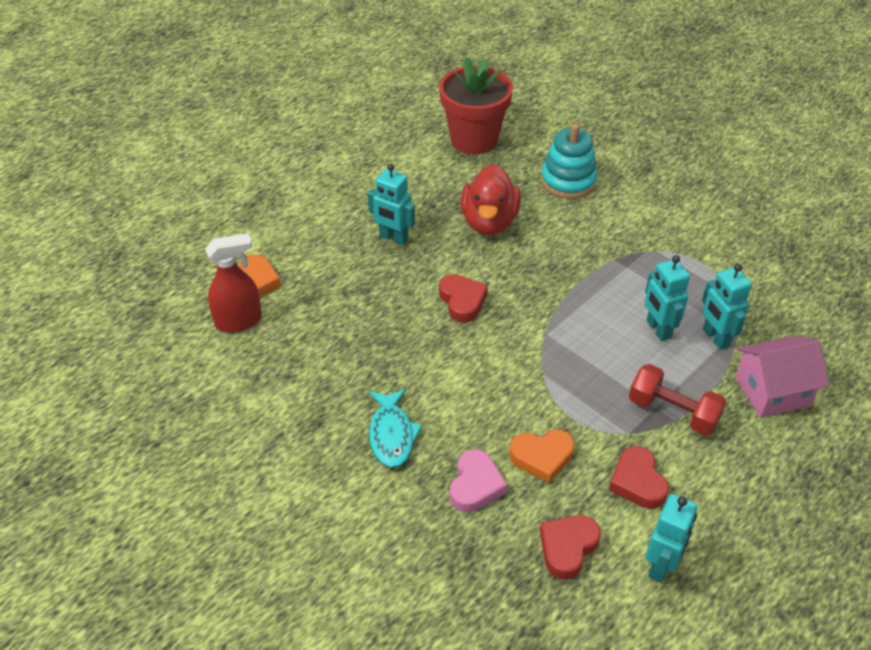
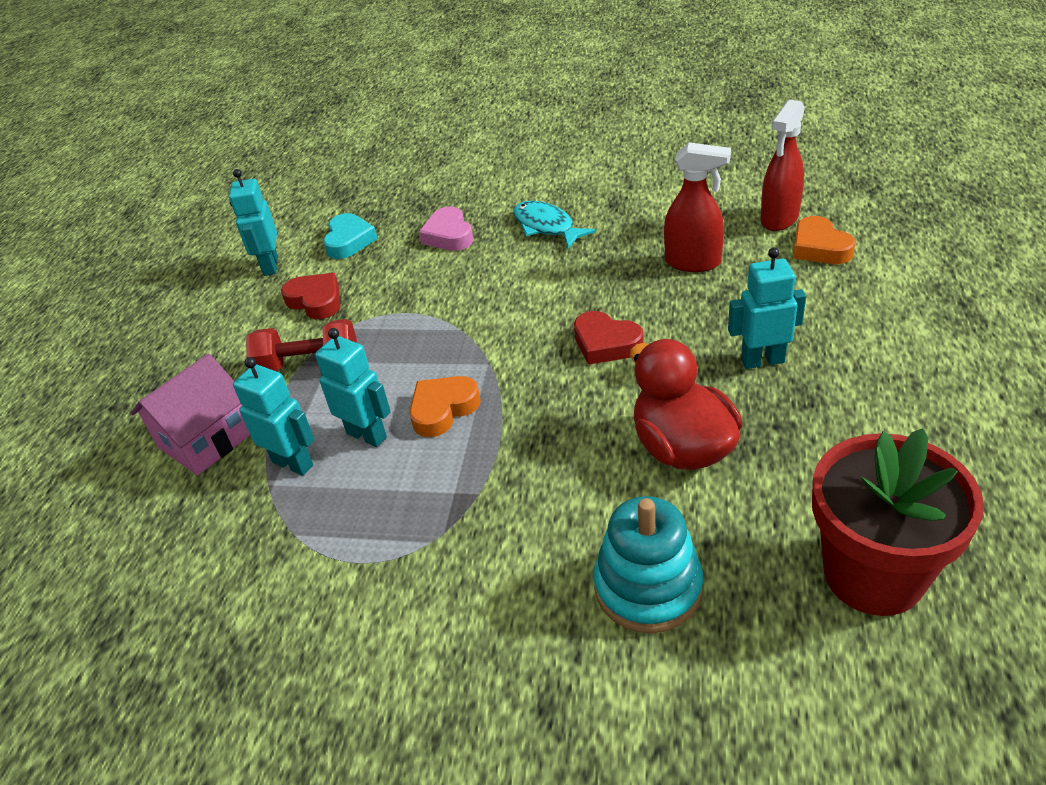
camera: 150 degrees right, 5 degrees down
orange heart [510,429,574,483] -> orange heart moved to [409,376,481,437]
red heart [540,515,601,579] -> turquoise heart [323,213,378,259]
none -> red spray bottle [664,142,731,272]

